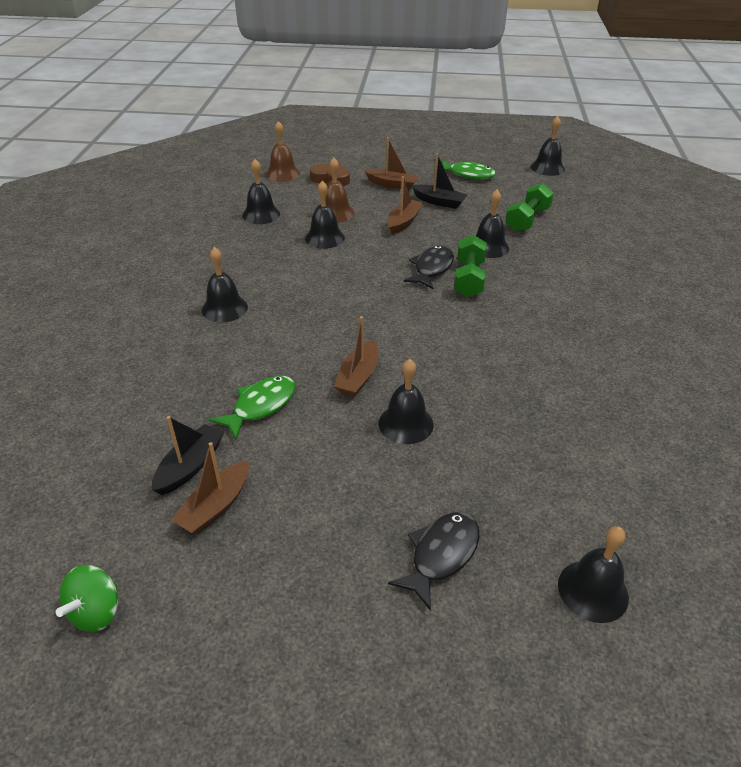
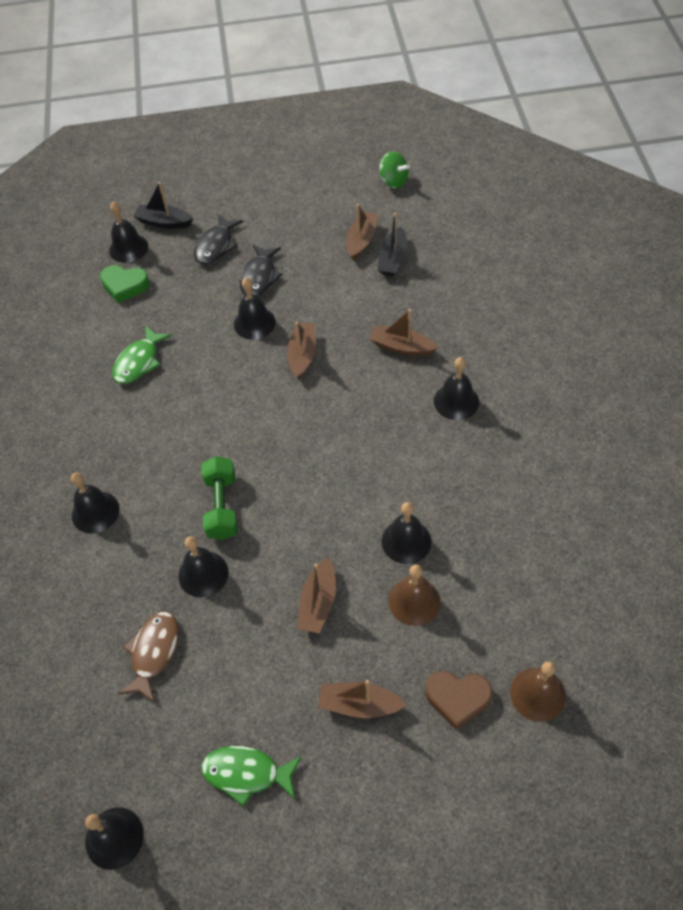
camera: 170 degrees right, 15 degrees up
green spinning top [56,565,118,632] -> green spinning top turned 120 degrees clockwise [380,152,409,188]
green fish [209,376,296,440] -> green fish moved to [112,325,172,384]
black bell [242,159,280,224] -> black bell moved to [71,473,120,533]
black fish [404,246,454,289] -> black fish moved to [240,245,282,296]
black boat [411,153,467,209] -> black boat moved to [133,182,194,229]
green dumbbell [505,183,554,232] -> brown fish [118,612,179,702]
none -> green heart [100,265,150,303]
none -> brown boat [370,309,438,356]

